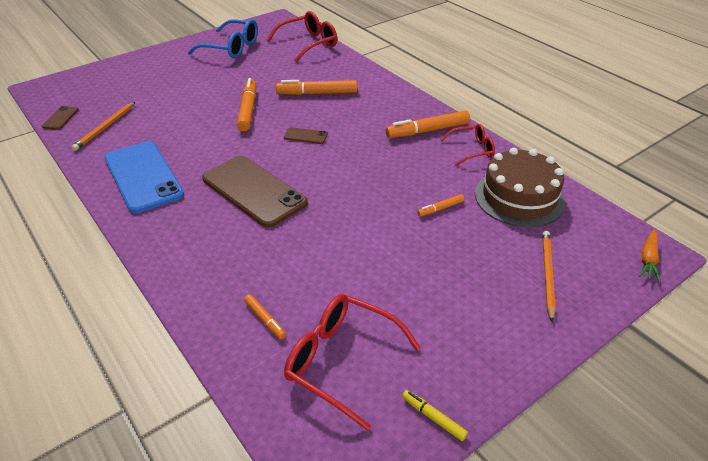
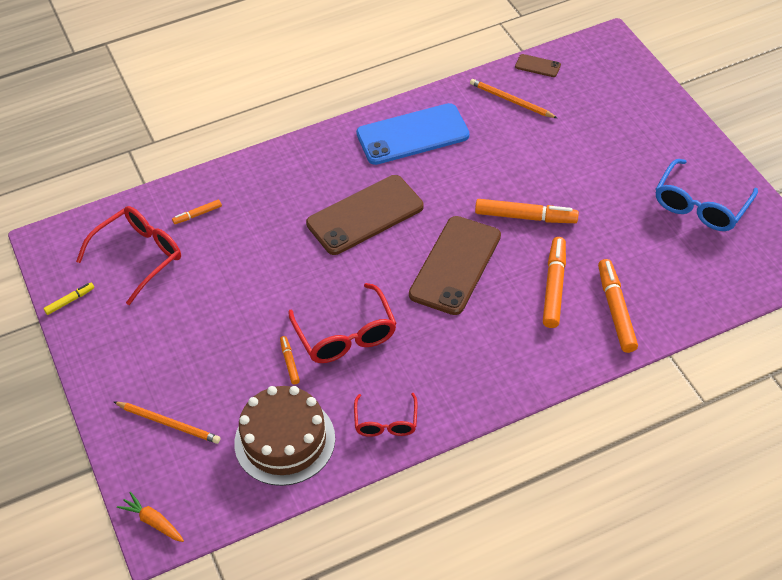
camera: 105 degrees right, 10 degrees up
red glasses [267,11,337,62] -> red glasses moved to [288,283,397,363]
brown phone [284,127,328,144] -> brown phone [409,216,501,315], size x2.37
orange marker [386,111,470,138] -> orange marker moved to [598,259,638,353]

